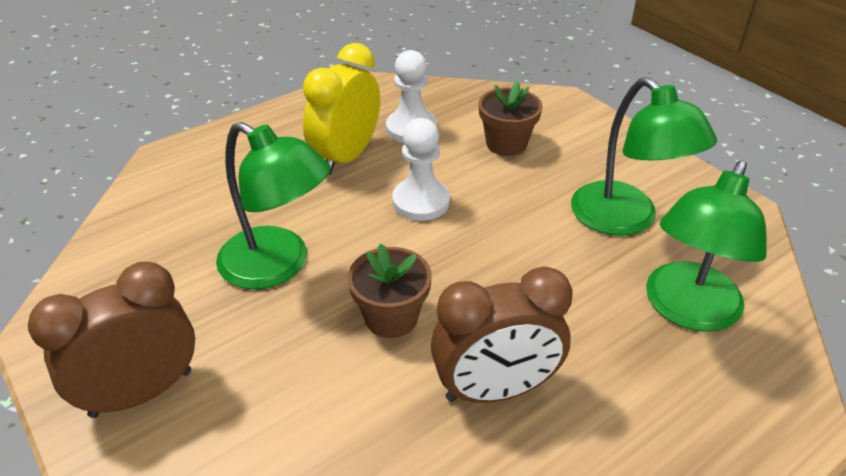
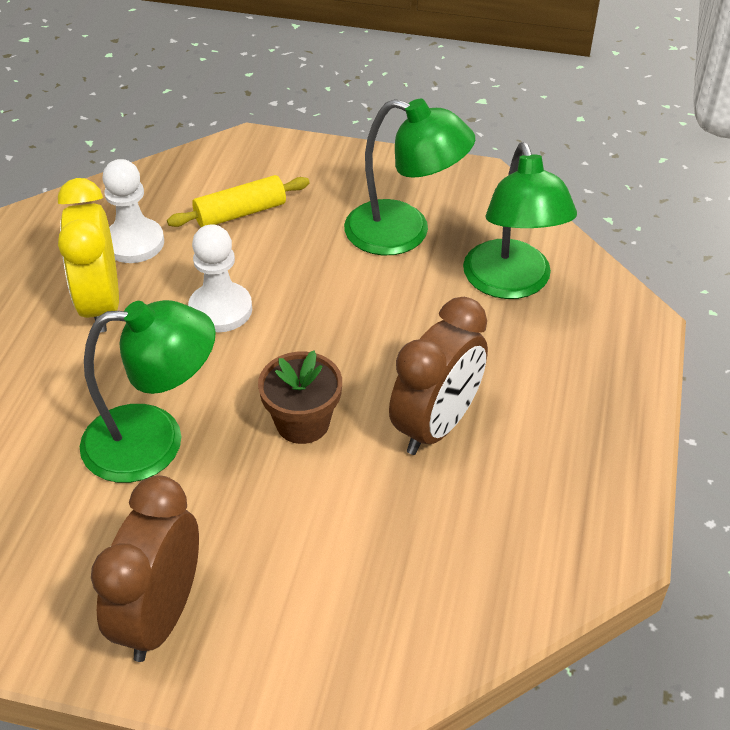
camera: 40 degrees left, 5 degrees up
brown flower pot [479,81,542,156] -> yellow rolling pin [167,175,310,227]

